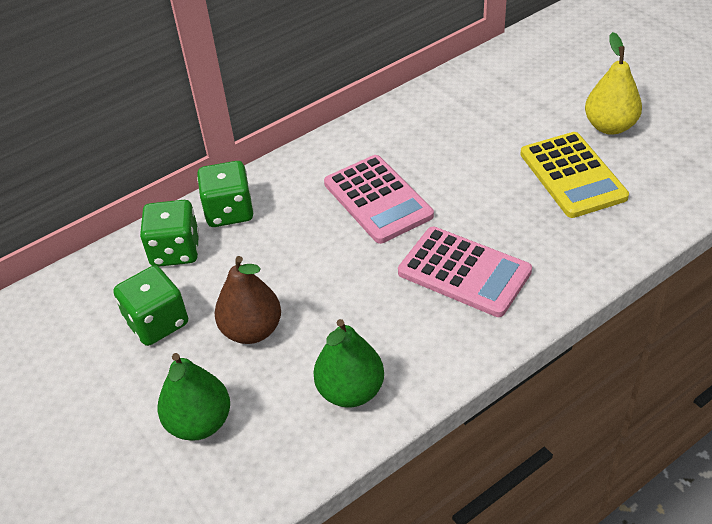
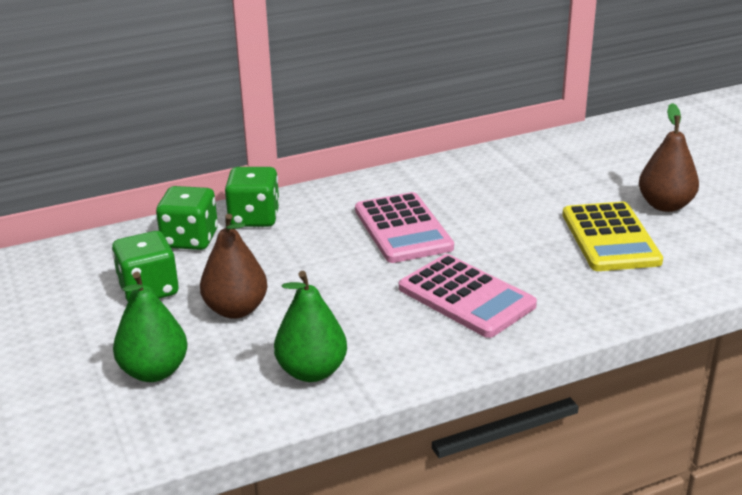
camera: 10 degrees right, 15 degrees down
yellow pear [585,32,642,135] -> brown pear [639,103,699,212]

